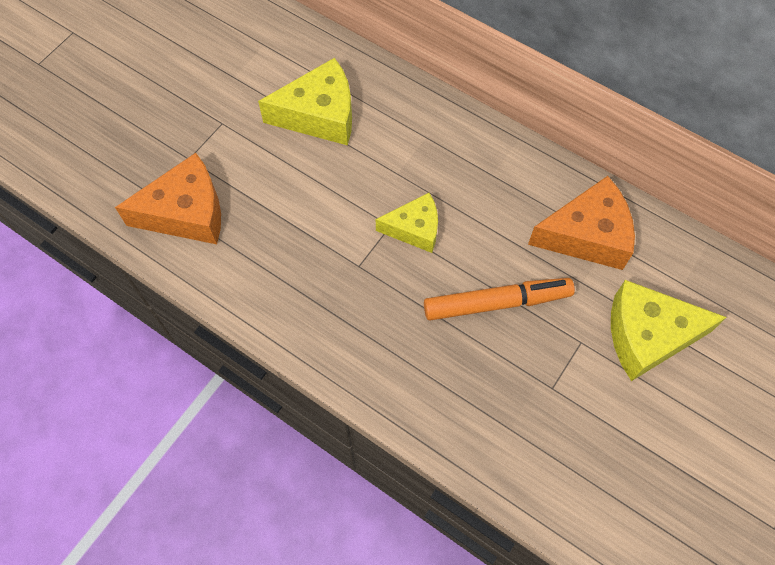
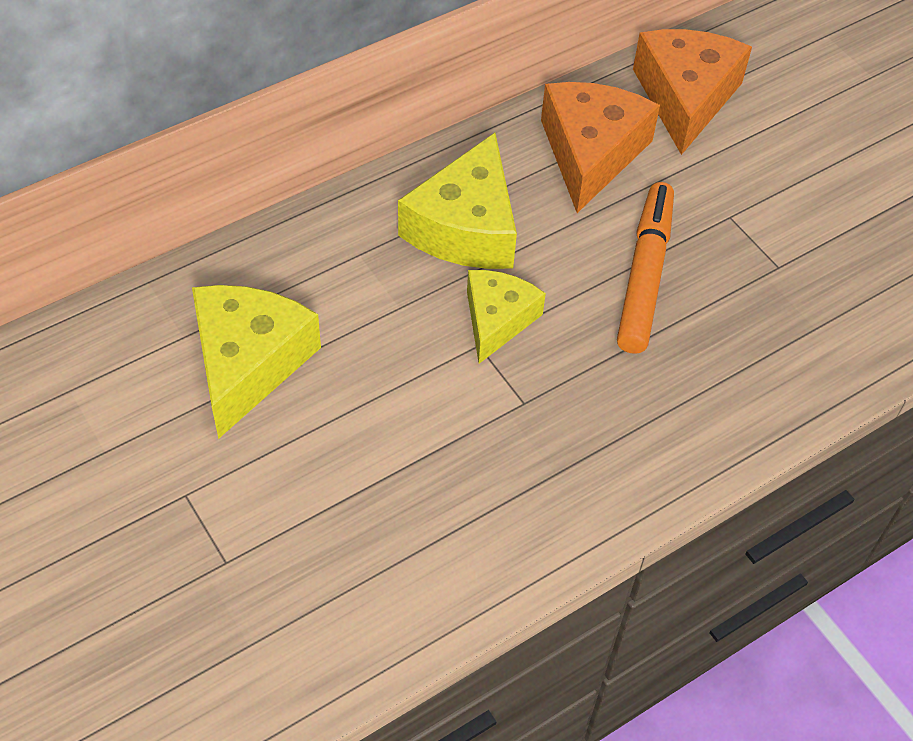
camera: 70 degrees left, 10 degrees down
orange cheese [115,153,221,244] -> orange cheese moved to [633,29,752,155]
yellow cheese [611,280,727,381] -> yellow cheese moved to [398,133,517,269]

